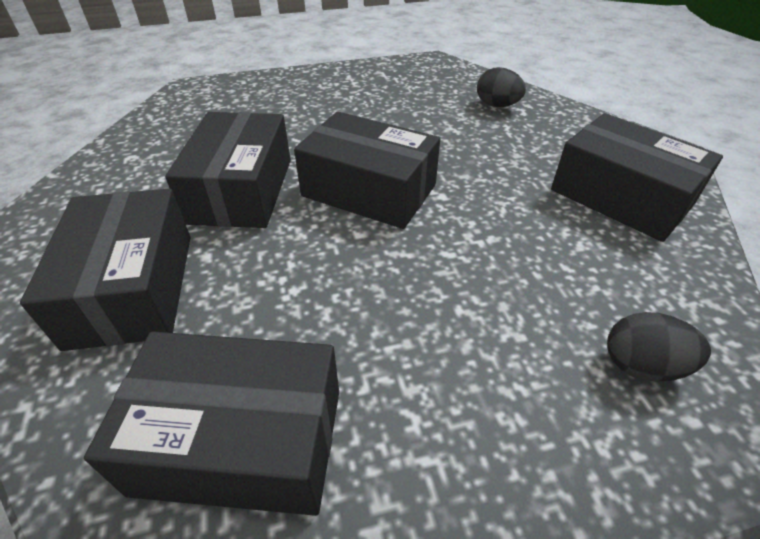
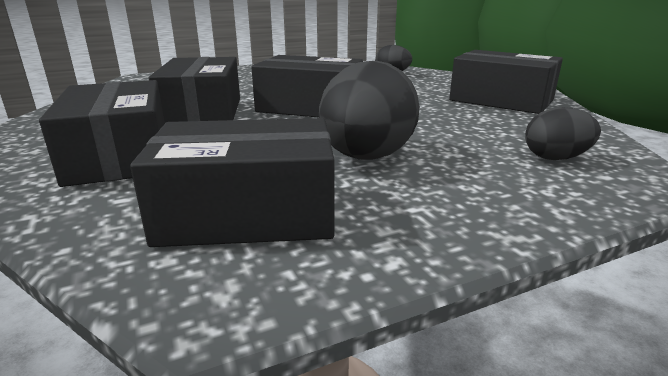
camera: 10 degrees left, 20 degrees down
none -> black egg [319,61,420,160]

